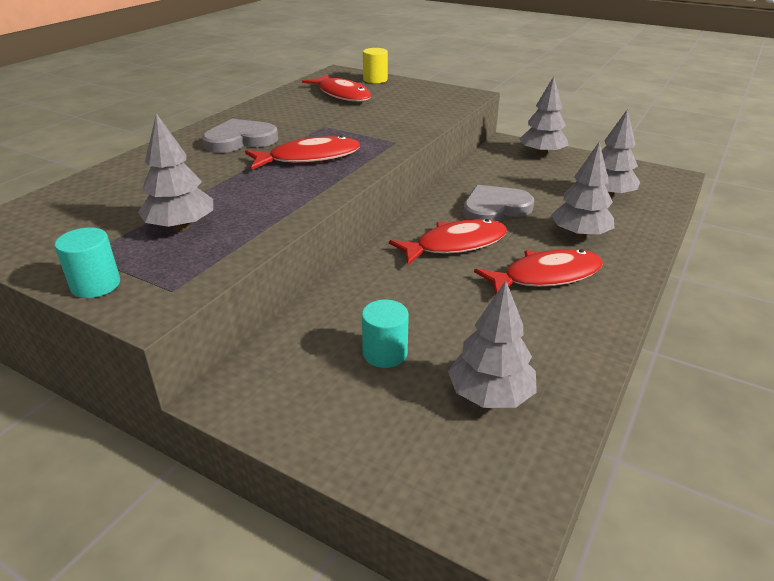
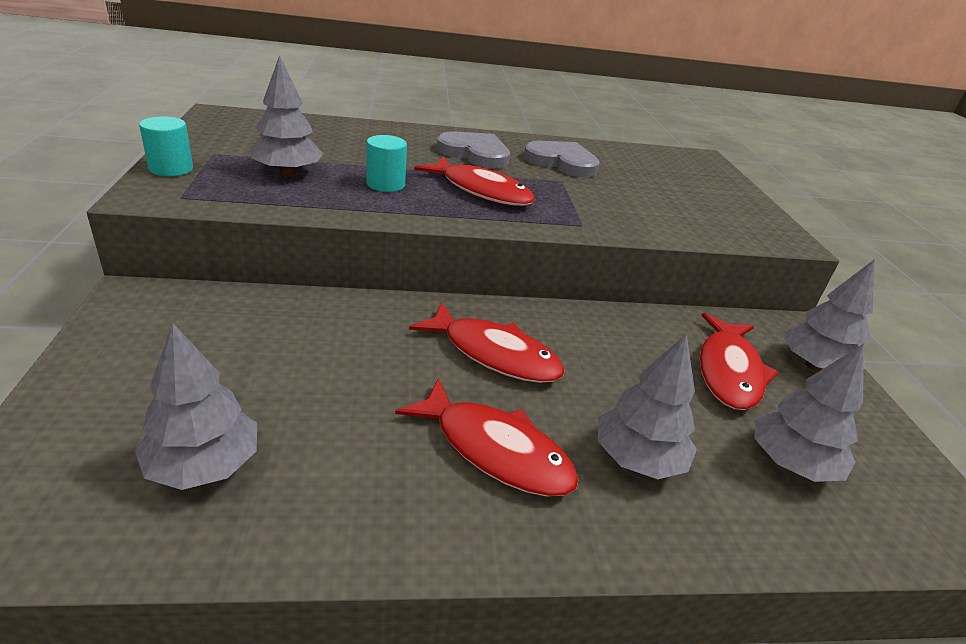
camera: 50 degrees right, 0 degrees up
red fish [302,74,371,102] -> red fish moved to [700,313,779,410]
turquoise cylinder [362,300,409,368] -> turquoise cylinder moved to [366,135,407,192]
yellow cylinder [363,48,388,83] -> none
grey heart [463,185,534,222] -> grey heart moved to [524,141,600,177]

